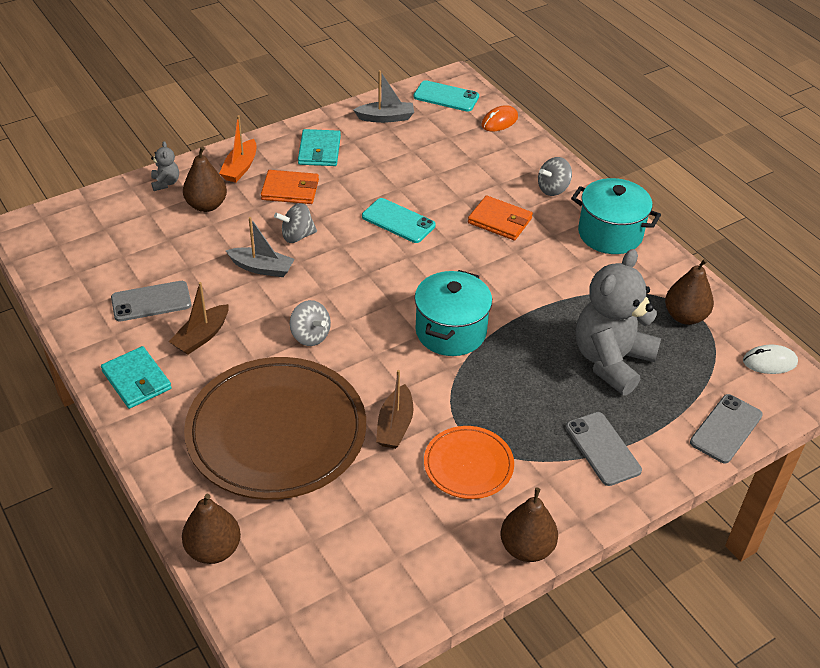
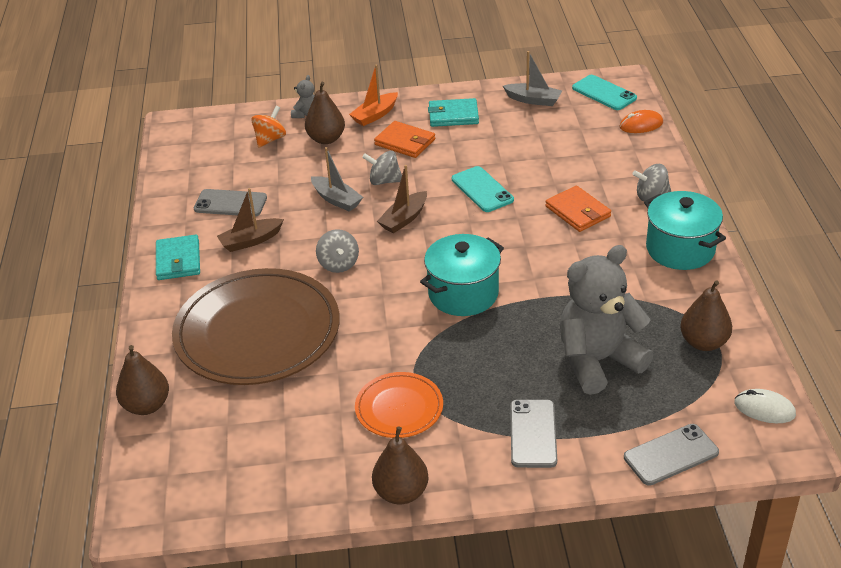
camera: 30 degrees right, 5 degrees down
turquoise wallet [298,129,341,166] -> turquoise wallet turned 60 degrees clockwise [428,98,479,127]
brown boat [376,370,413,449] -> brown boat moved to [377,165,427,233]
none -> orange spinning top [251,106,286,148]

